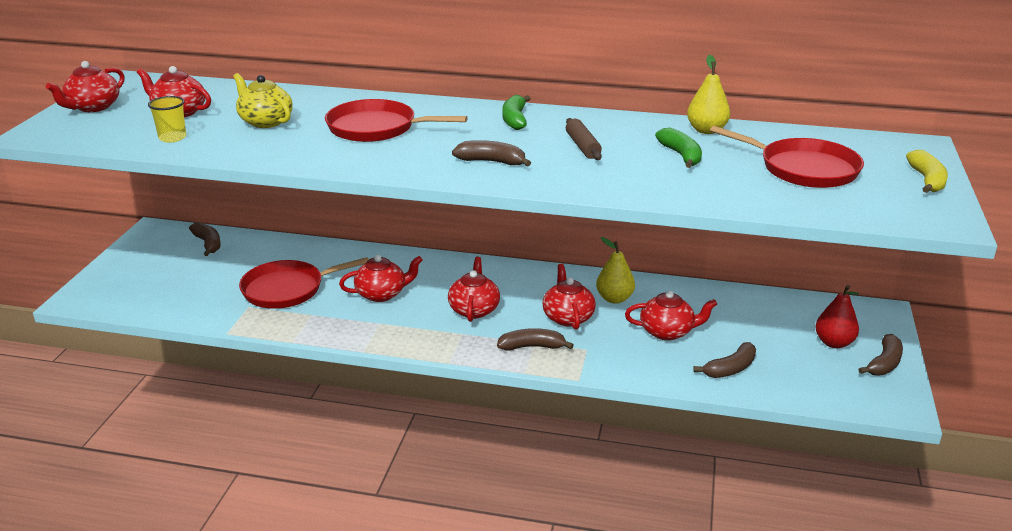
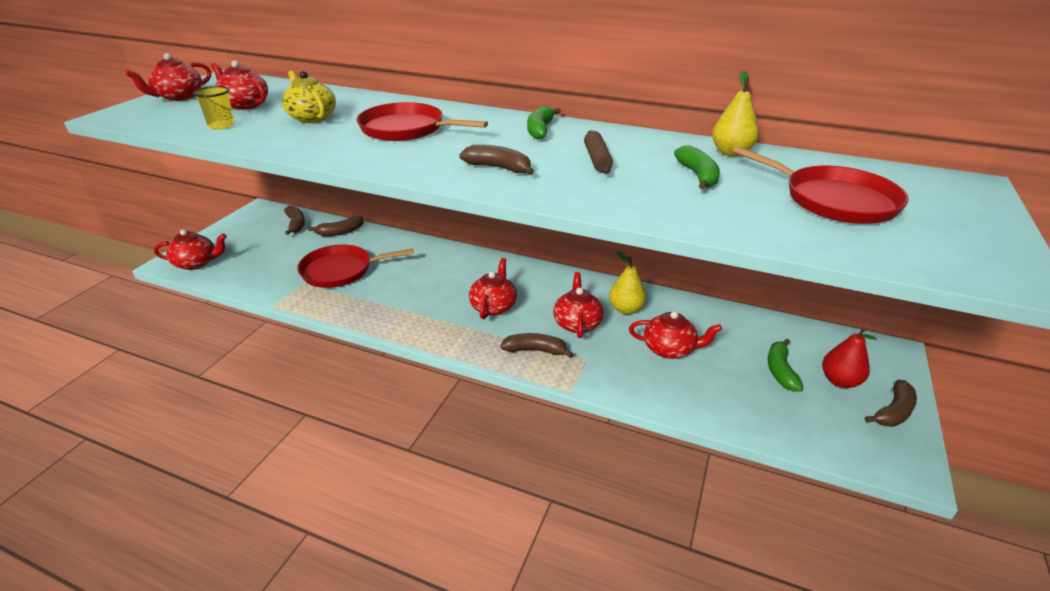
camera: 10 degrees right, 5 degrees up
red teapot [339,255,422,302] -> red teapot moved to [154,229,227,270]
brown banana [693,342,756,378] -> brown banana moved to [308,216,364,236]
yellow banana [906,150,948,193] -> none
none -> green banana [768,339,803,392]

